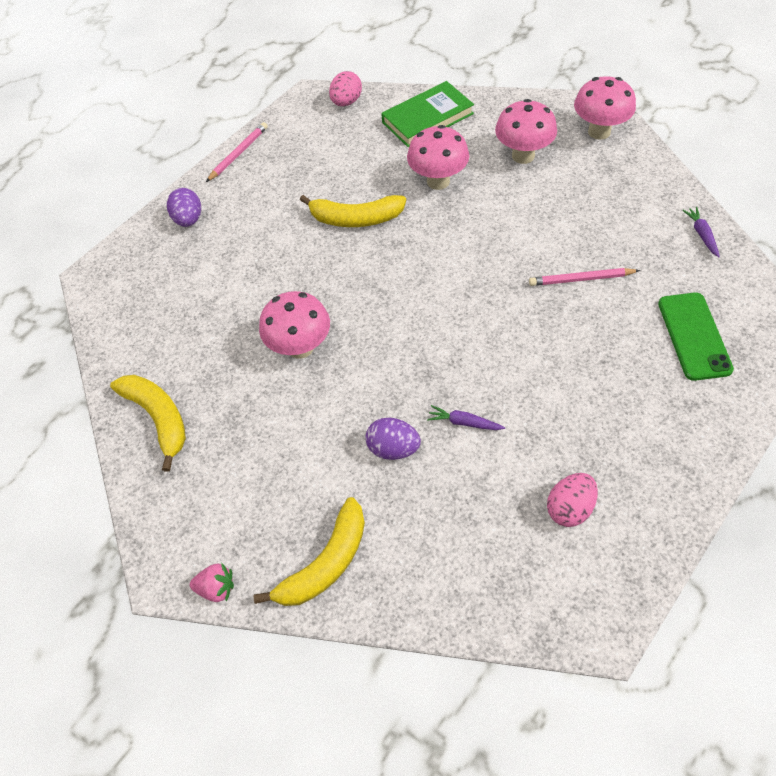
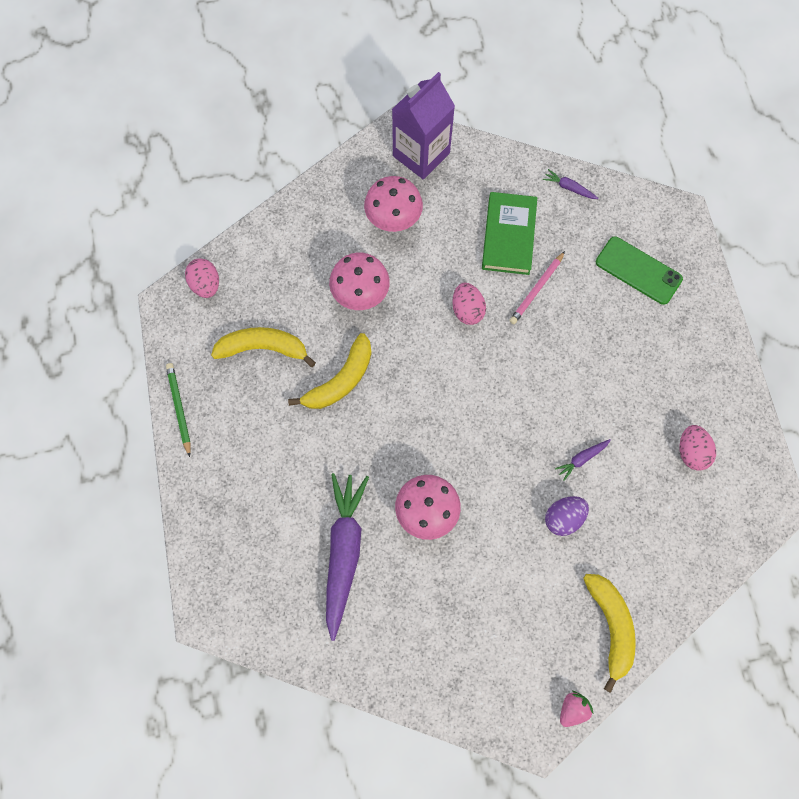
camera: 55 degrees left, 15 degrees up
yellow banana [110,375,186,472] -> yellow banana moved to [211,327,316,367]
purple egg [167,188,201,227] -> none
pink pencil [206,122,268,182] -> green pencil [166,363,190,457]
green book [381,81,474,147] -> green book moved to [482,192,537,275]
pink mushroom [574,76,636,140] -> purple carton [392,72,455,179]
none -> purple carrot [326,473,369,641]
none -> pink egg [452,283,486,325]

